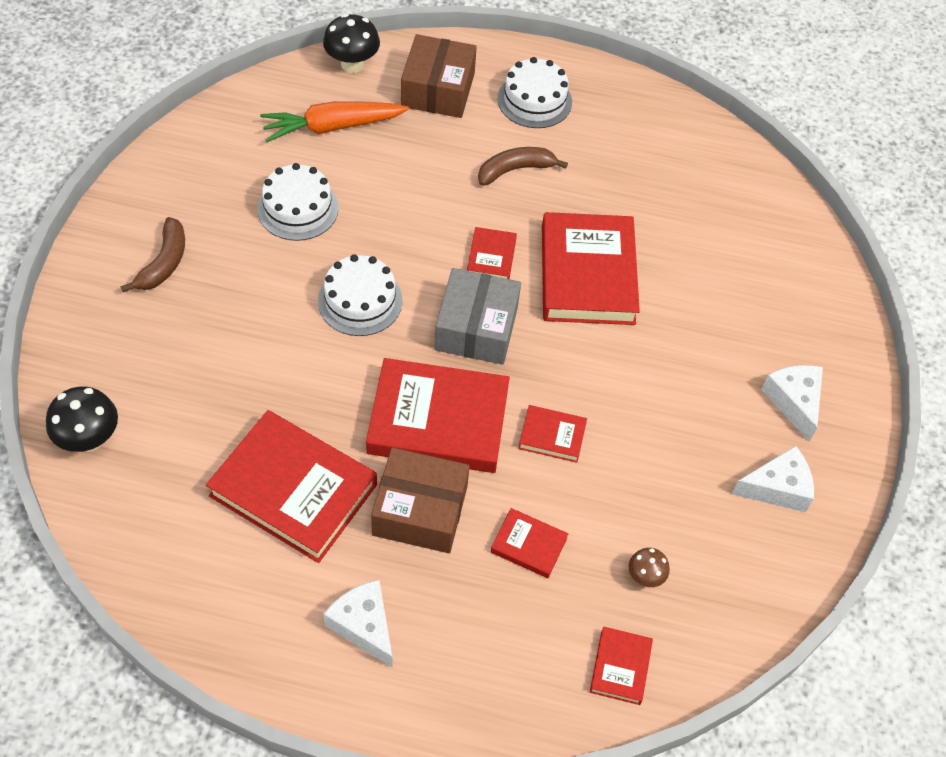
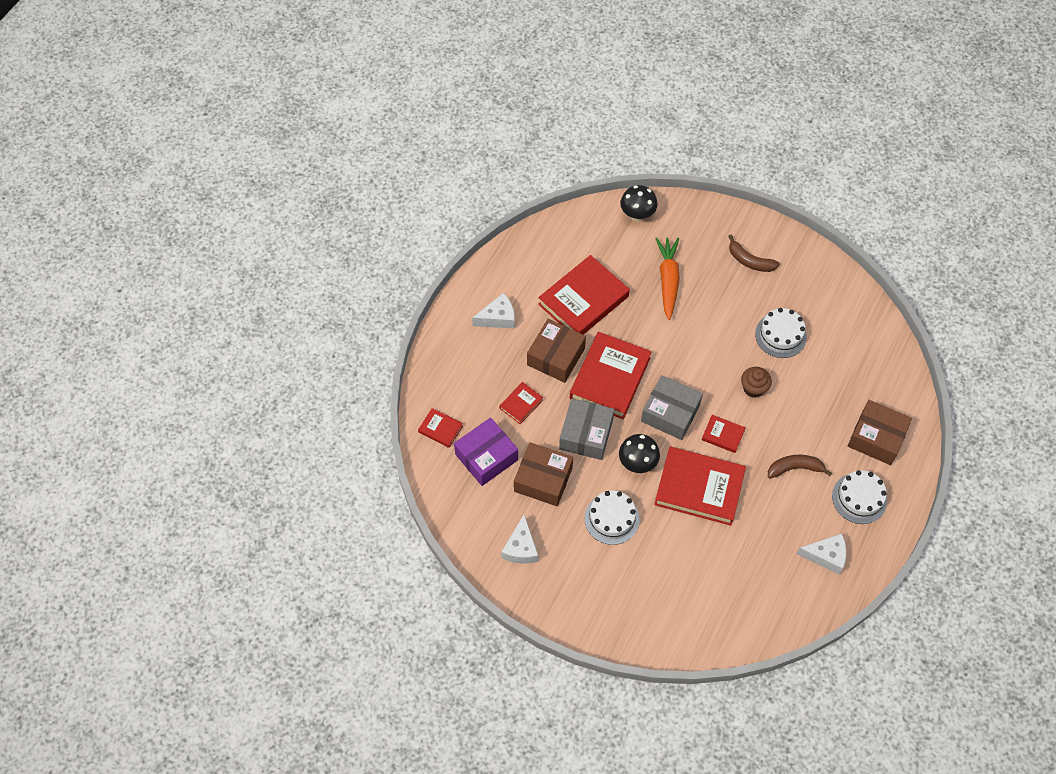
camera: 110 degrees right, 5 degrees up
orange carrot [260,101,409,142] -> orange carrot moved to [655,237,680,320]
white cake [318,254,402,336] -> white cake moved to [585,491,640,545]
black mushroom [323,14,380,73] -> black mushroom moved to [619,434,660,473]
brown banana [478,147,568,186] -> brown banana turned 90 degrees counterclockwise [768,455,832,479]
red book [518,405,587,463] -> grey box [559,398,614,460]
brown mushroom [629,548,670,587] -> purple box [454,417,518,486]
white cheese [761,365,823,441] -> white cheese moved to [797,533,846,574]
none -> brown box [514,442,573,506]
none -> brown cupcake [741,367,772,398]

